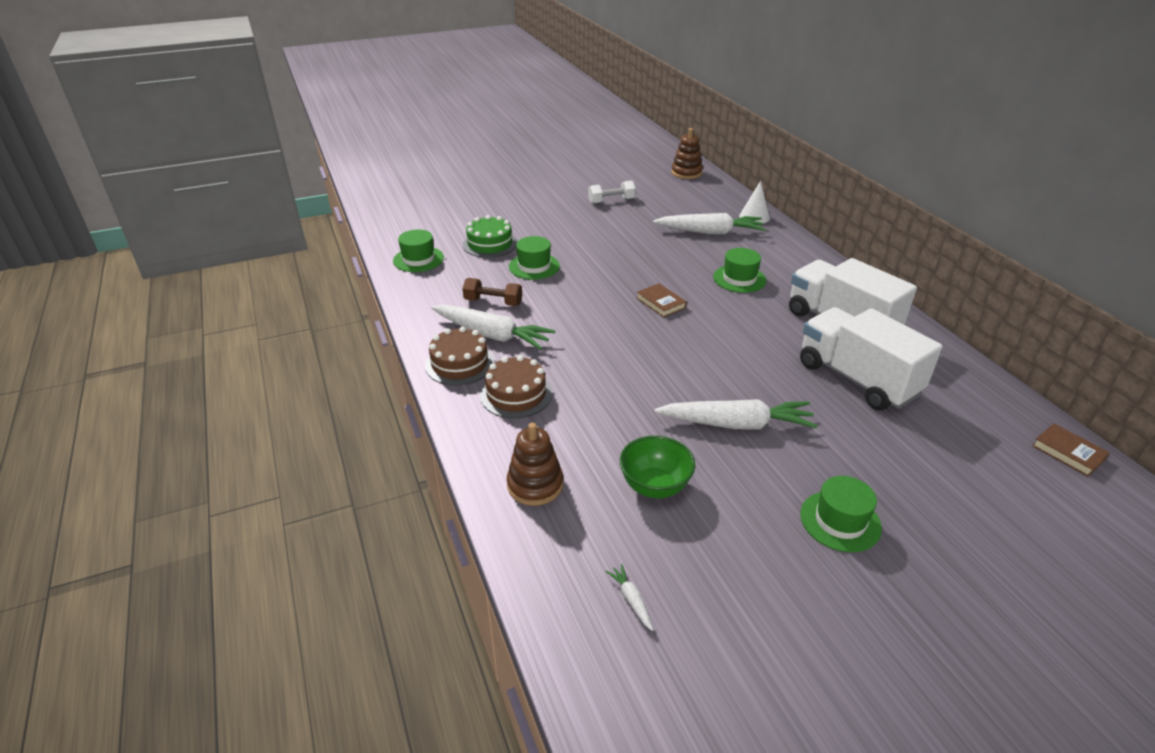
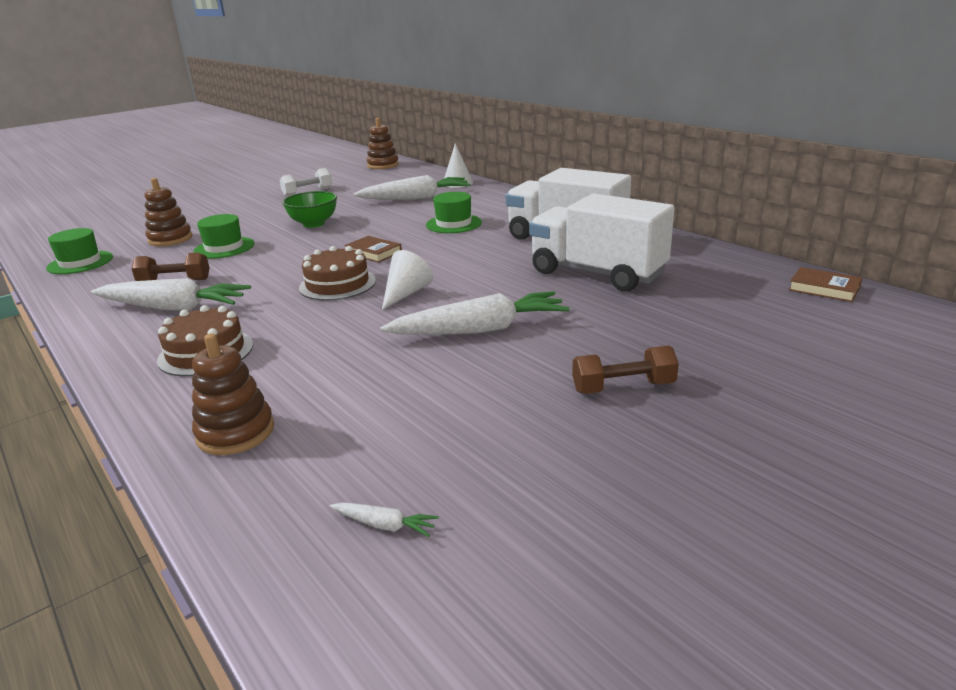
camera: 15 degrees left, 10 degrees down
brown cake [425,327,494,385] -> brown cake moved to [299,246,376,301]
green cake [463,215,517,258] -> brown stacking toy [145,178,193,246]
white carrot [606,564,653,631] -> white carrot turned 150 degrees clockwise [330,502,439,537]
green bowl [620,436,695,498] -> green bowl moved to [282,191,337,228]
green hat [800,476,882,552] -> brown dumbbell [572,346,679,394]
none -> white cone [382,250,433,310]

